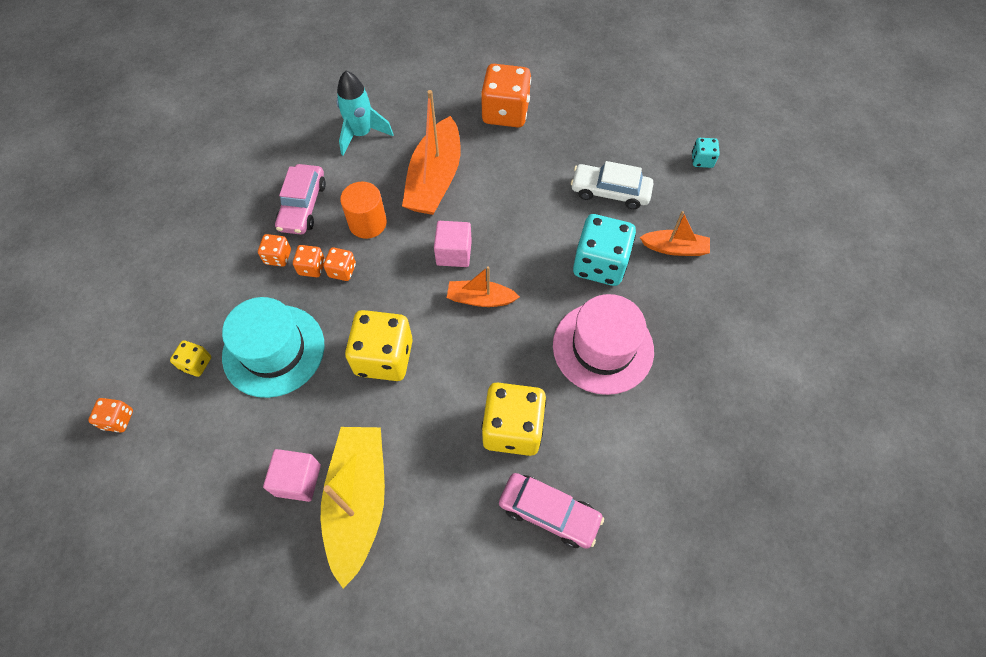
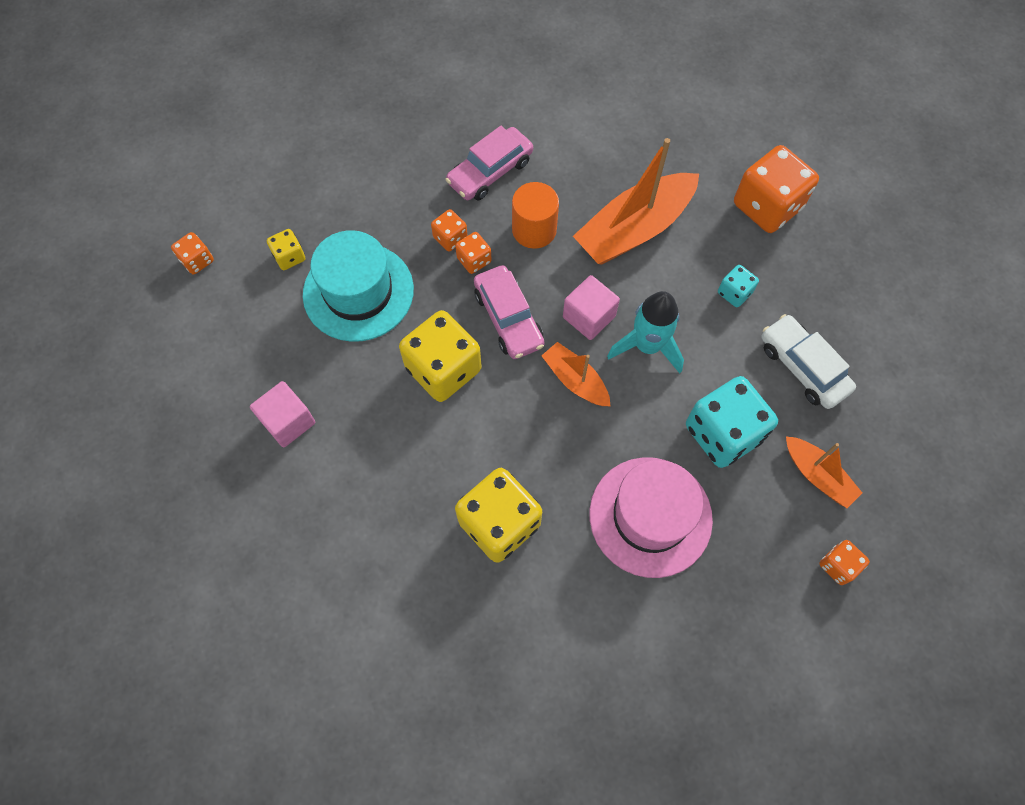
camera: 40 degrees right, 5 degrees up
orange dice [258,234,291,267] -> orange dice moved to [819,540,870,585]
yellow boat [321,427,385,589] -> none
turquoise rocket [336,71,393,156] -> turquoise rocket moved to [607,291,684,373]
pink car [499,473,604,549] -> pink car moved to [474,265,545,359]
turquoise dice [692,138,720,168] -> turquoise dice moved to [718,265,759,307]

